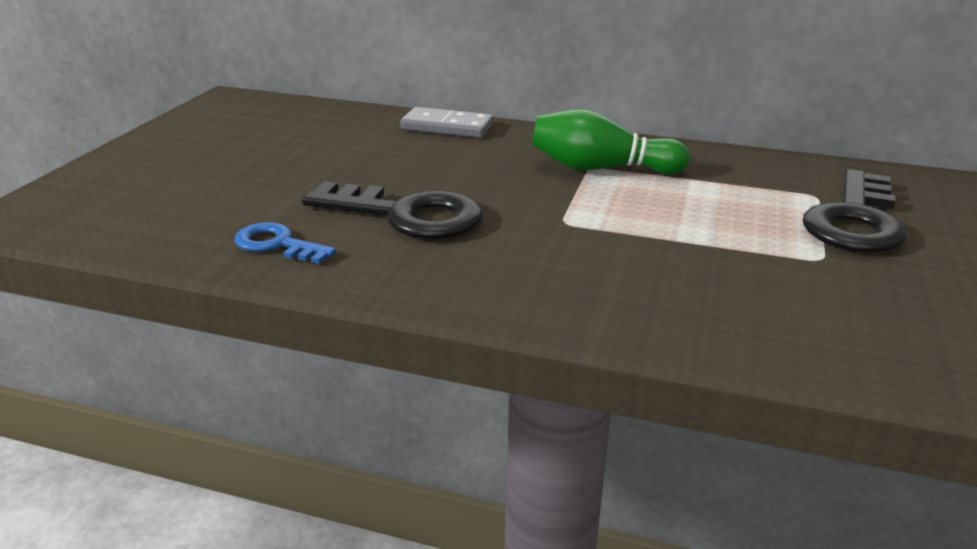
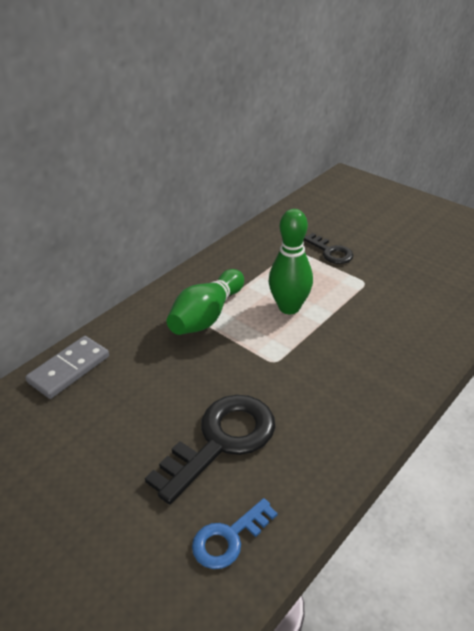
camera: 65 degrees left, 10 degrees up
black key [803,169,907,253] -> black key [304,233,353,264], size x0.56
none -> green bowling pin [269,209,313,314]

